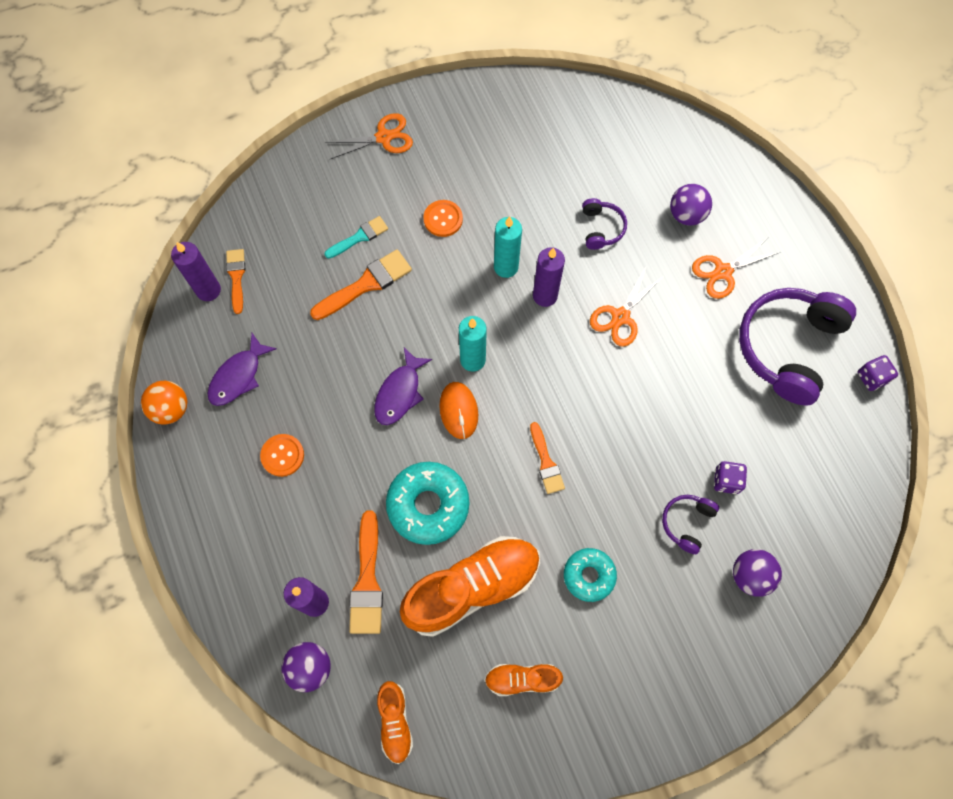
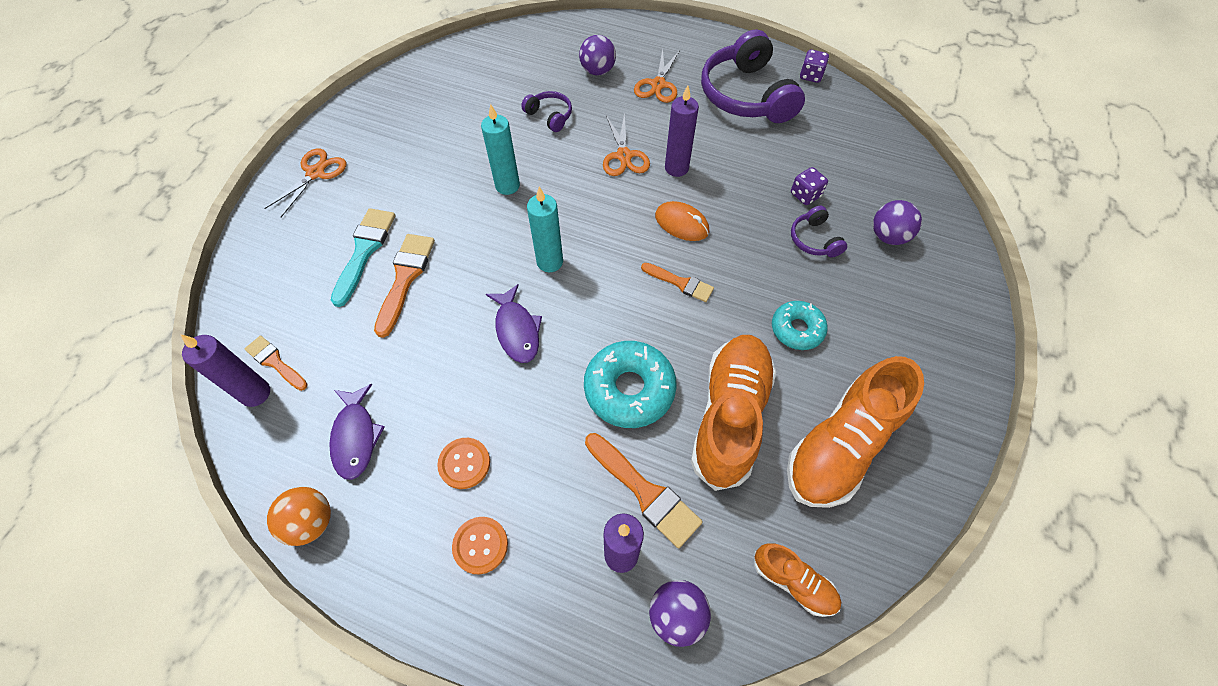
camera: 45 degrees left, 10 degrees down
turquoise brush [324,216,388,258] -> turquoise brush [331,208,395,307], size x1.57
orange button [423,200,463,237] -> orange button moved to [452,517,508,574]
orange mouse [439,382,478,439] -> orange mouse moved to [655,201,709,241]
orange shoe [485,664,563,696] -> orange shoe [787,356,924,508], size x2.00
purple candle [533,247,565,307] -> purple candle moved to [665,86,699,177]

